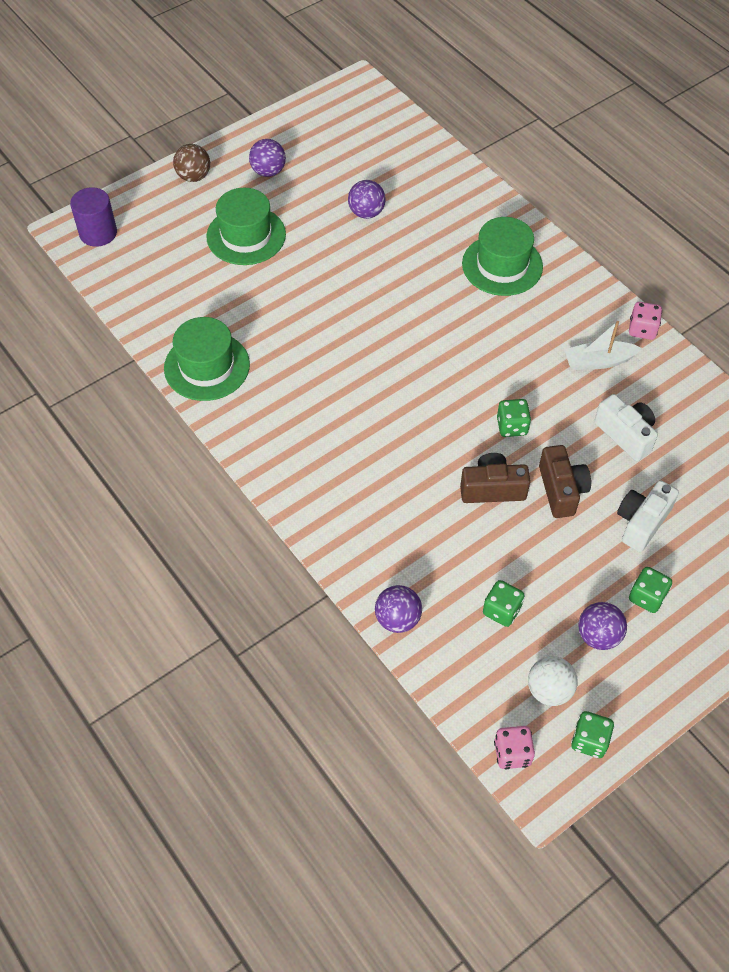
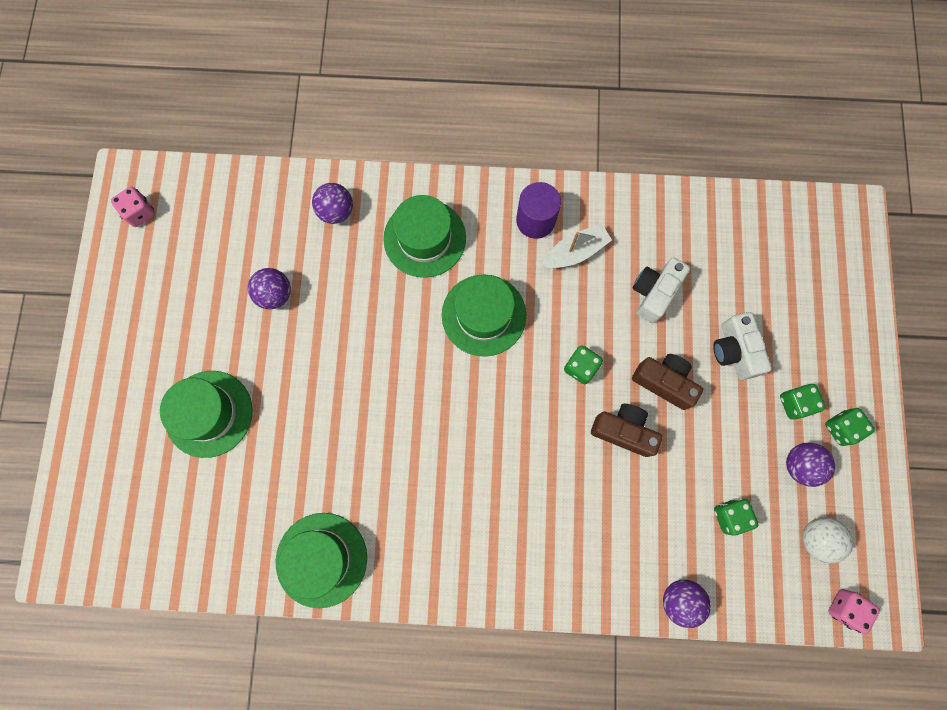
camera: 50 degrees left, 20 degrees up
purple cylinder [70,187,117,247] -> purple cylinder moved to [516,182,561,239]
brown ball [173,144,210,182] -> none
purple ball [249,139,286,177] -> purple ball moved to [312,183,353,224]
brown camera [460,453,530,503] -> brown camera turned 75 degrees clockwise [591,404,663,457]
white boat [564,321,642,370] -> white boat turned 150 degrees counterclockwise [542,224,612,268]
green dice [571,711,614,758] -> green dice moved to [825,408,875,446]
white camera [594,394,658,461] -> white camera turned 60 degrees counterclockwise [633,257,690,324]
pink dice [629,302,662,340] -> pink dice moved to [111,187,155,227]
none -> green hat [442,274,526,357]

